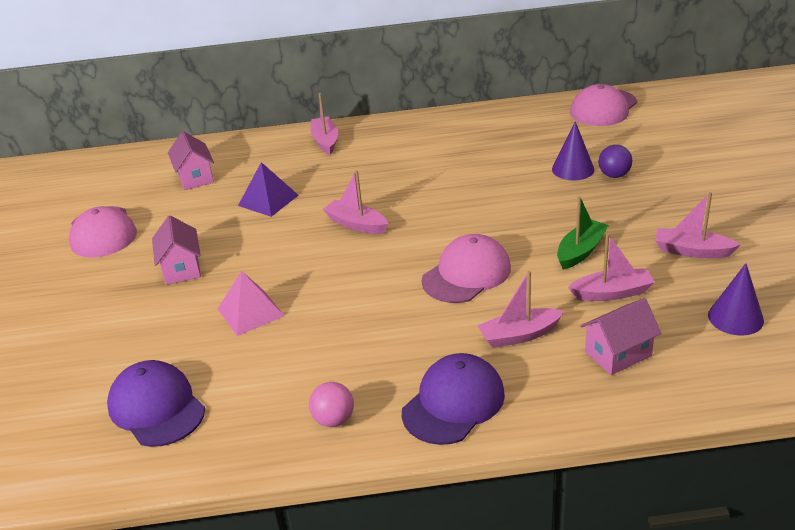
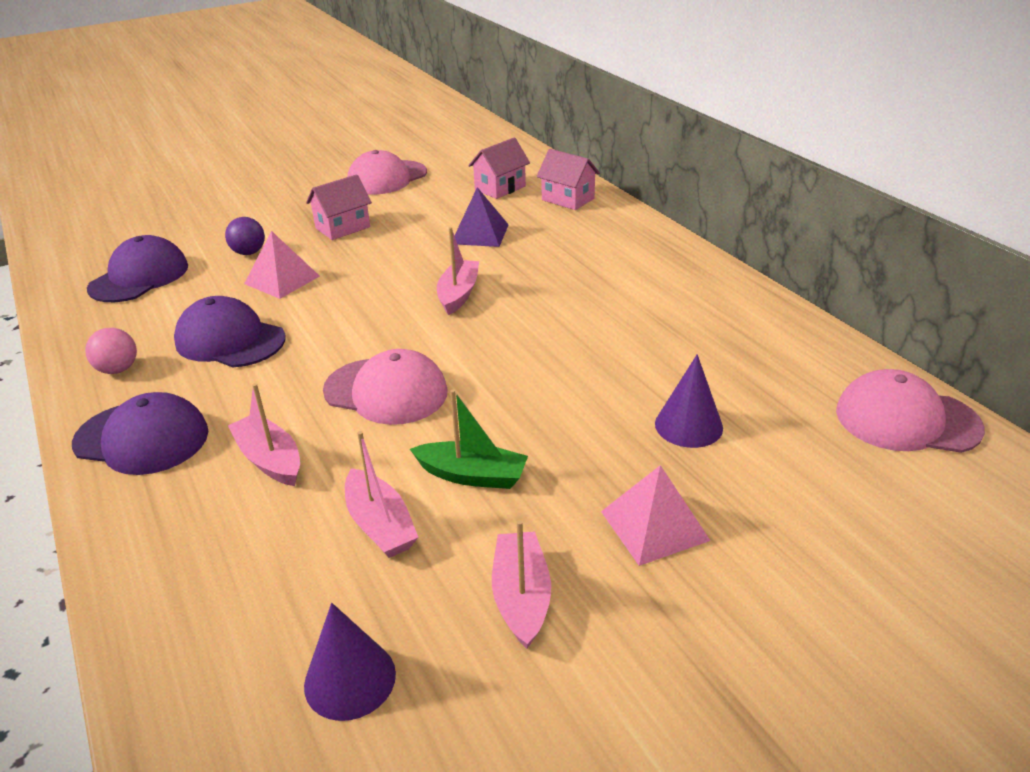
camera: 65 degrees right, 0 degrees up
pink boat [311,93,338,155] -> none
pink house [580,298,661,375] -> pink house moved to [536,149,600,210]
purple ball [598,145,632,178] -> purple ball moved to [225,217,265,255]
none -> purple cap [174,296,286,367]
none -> pink pyramid [601,465,711,566]

